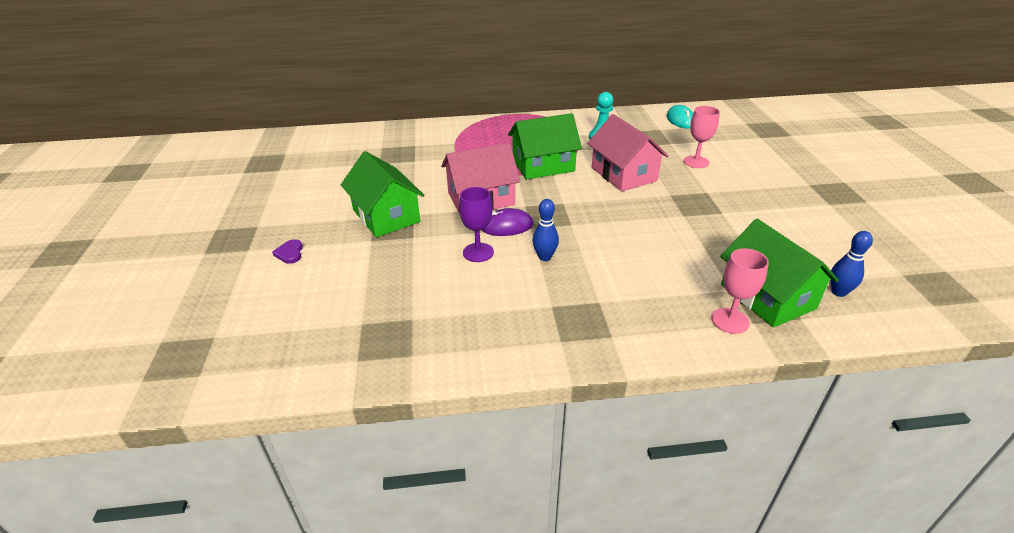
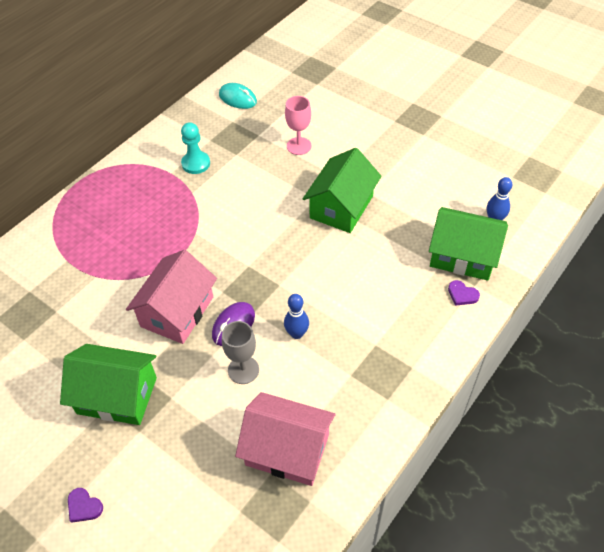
camera: 45 degrees left, 15 degrees up
purple goblet [459,187,494,262] -> grey goblet [222,321,259,384]
green house [508,113,582,180] -> green house moved to [303,148,382,233]
pink house [587,114,668,191] -> pink house moved to [235,392,335,486]
pink goblet [712,248,769,334] -> purple heart [448,280,480,306]

